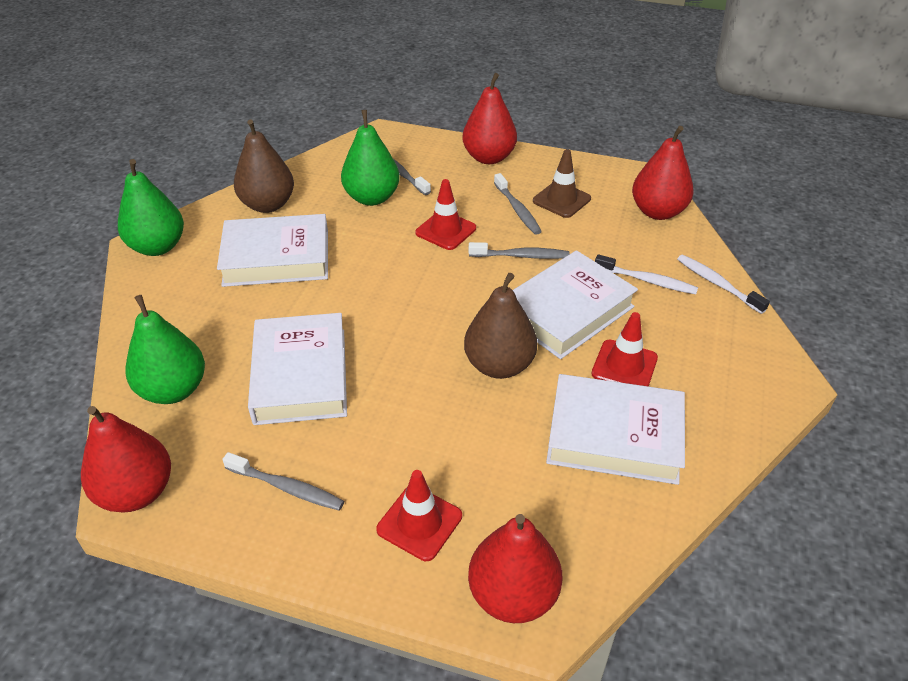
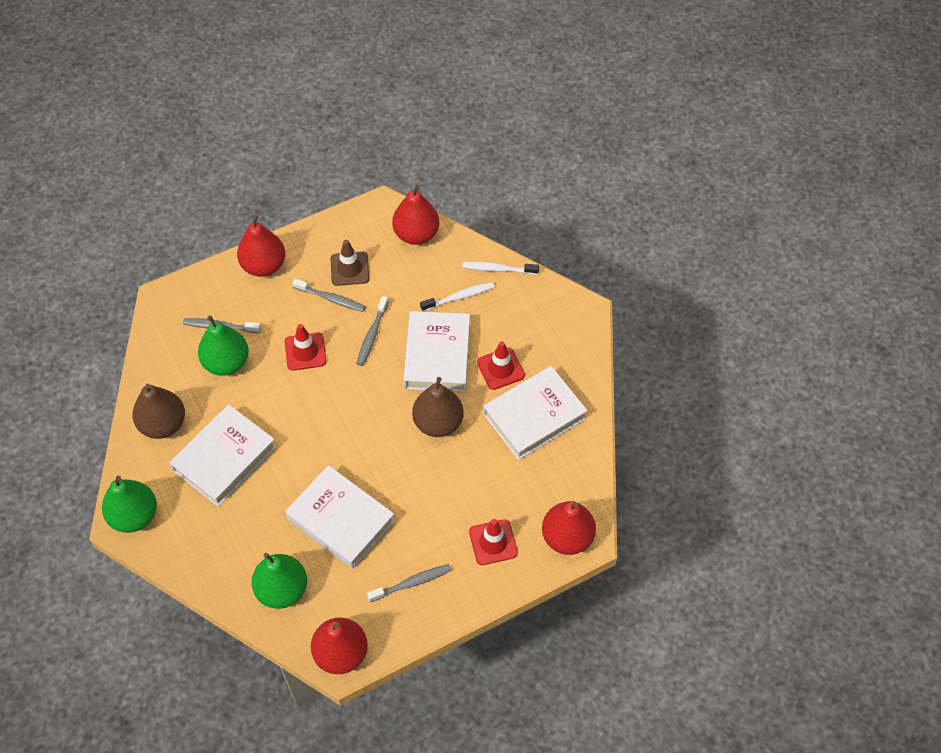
camera: 45 degrees left, 15 degrees up
grey toothbrush [468,242,570,259] -> grey toothbrush turned 150 degrees clockwise [356,296,389,366]

